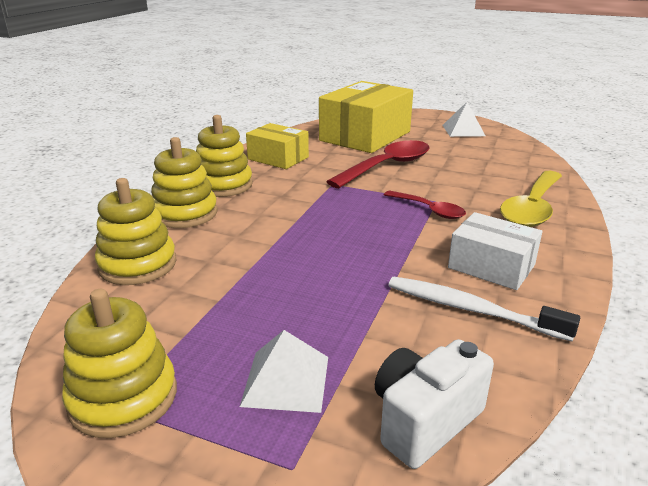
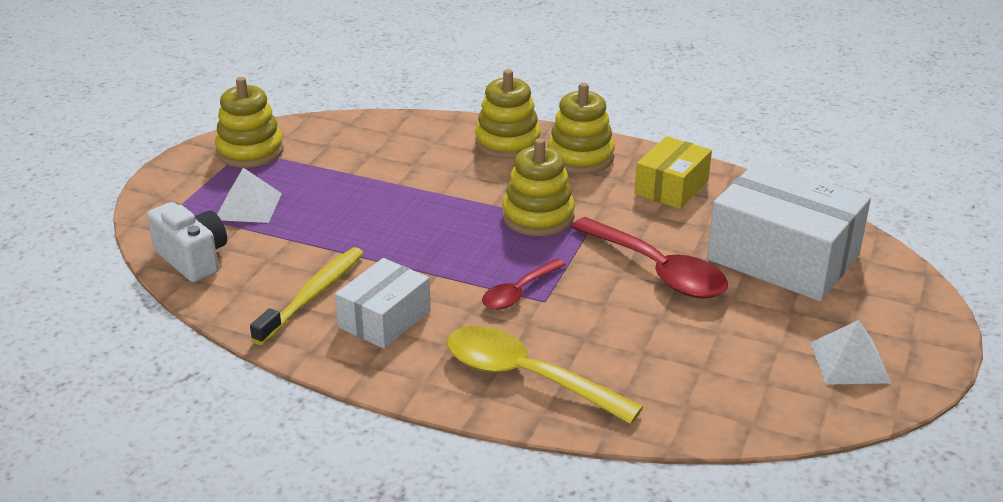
camera: 90 degrees right, 5 degrees up
yellow stacking toy [95,178,176,285] -> yellow stacking toy moved to [502,138,575,236]
yellow box [319,81,413,153] -> white box [707,160,871,301]
white toothbrush [389,277,580,342] -> yellow toothbrush [250,247,363,345]

